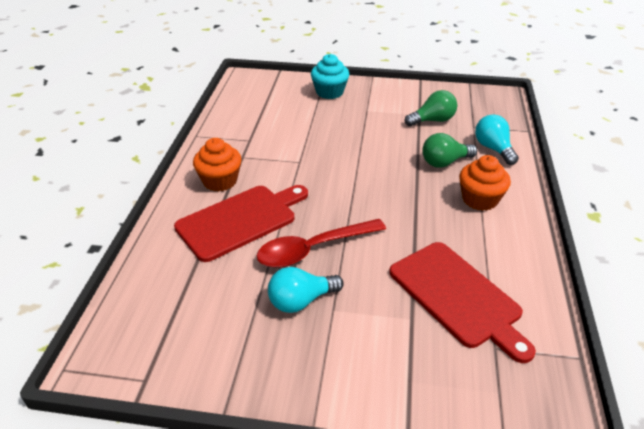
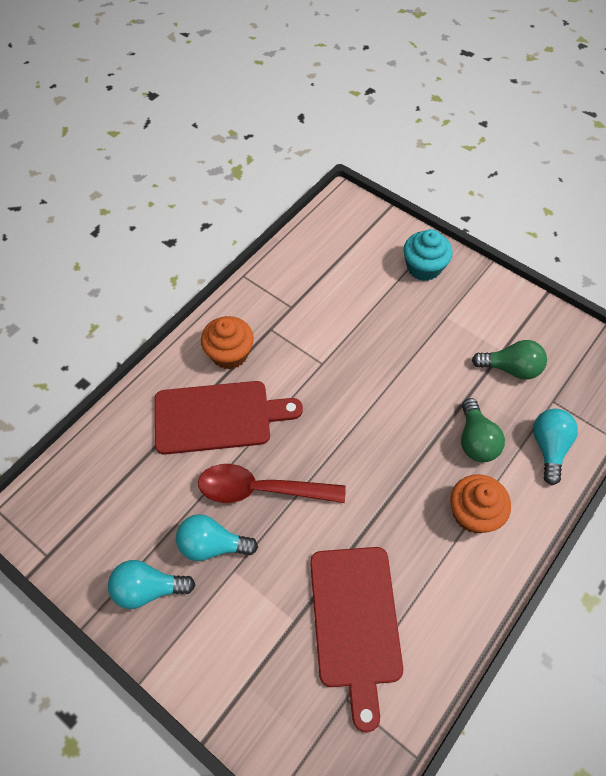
camera: 30 degrees right, 20 degrees up
green light bulb [422,133,477,168] -> green light bulb turned 105 degrees counterclockwise [461,398,505,462]
none -> turquoise light bulb [108,560,195,609]

